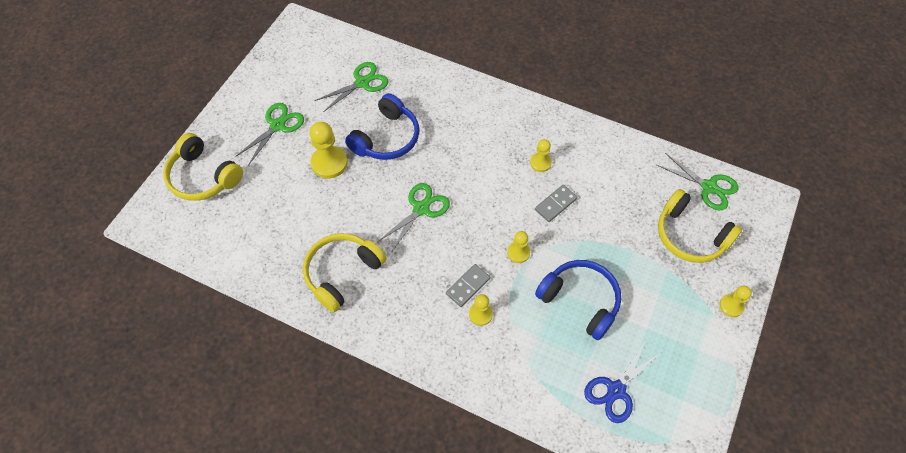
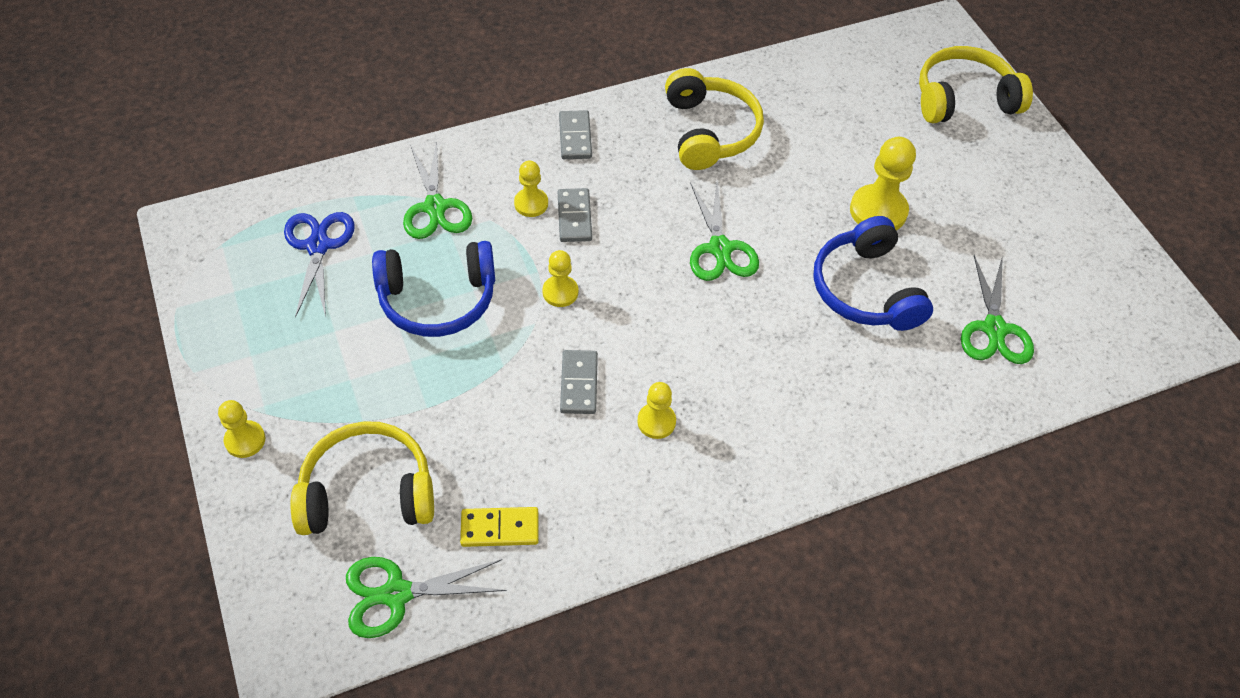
camera: 130 degrees right, 5 degrees down
green scissors [235,103,304,165] -> green scissors moved to [403,141,472,239]
none -> yellow domino [460,507,539,547]
none -> grey domino [559,110,592,159]

